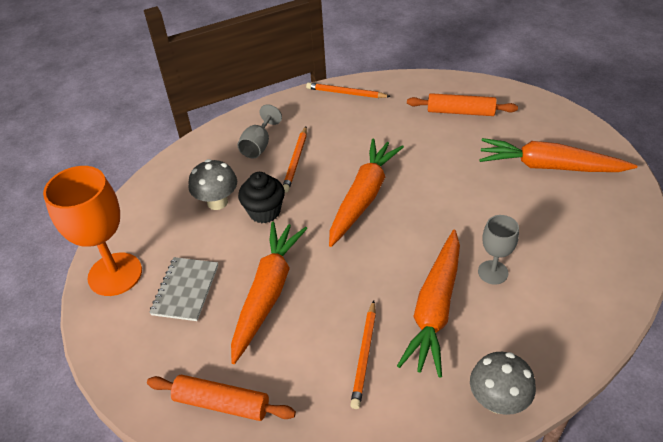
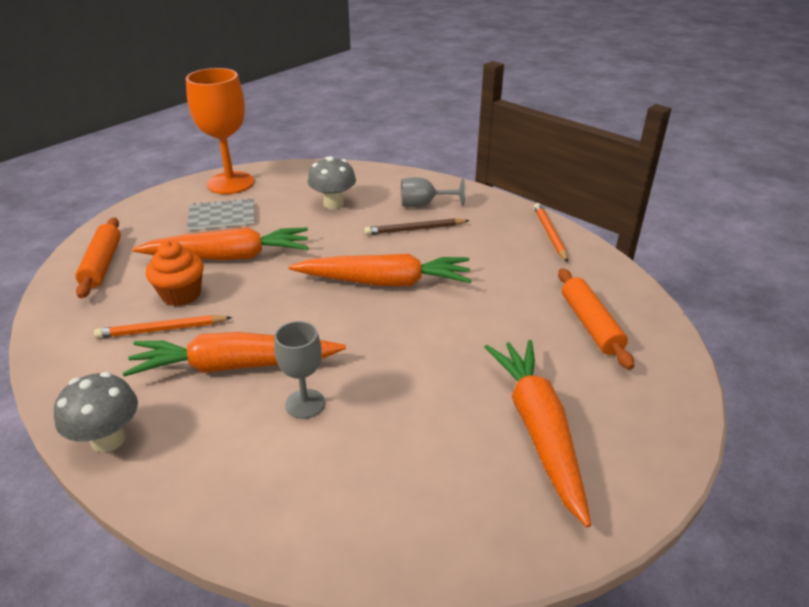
camera: 65 degrees right, 10 degrees down
black cupcake [238,172,285,223] -> none
orange pencil [283,127,307,193] -> brown pencil [364,218,470,235]
none -> orange cupcake [146,241,204,306]

